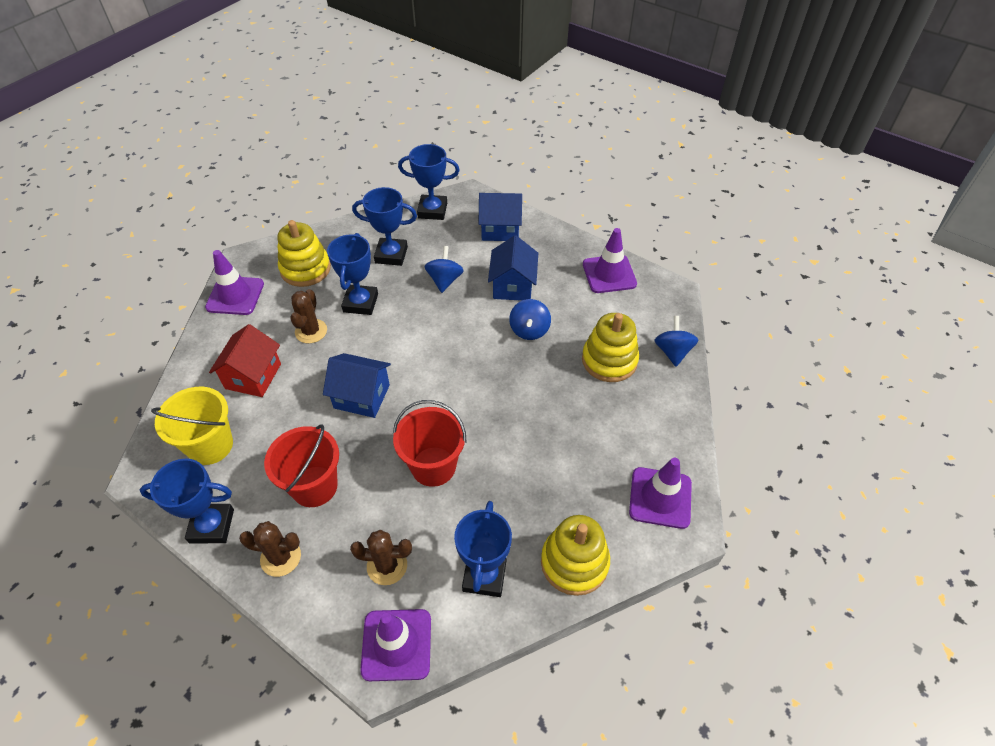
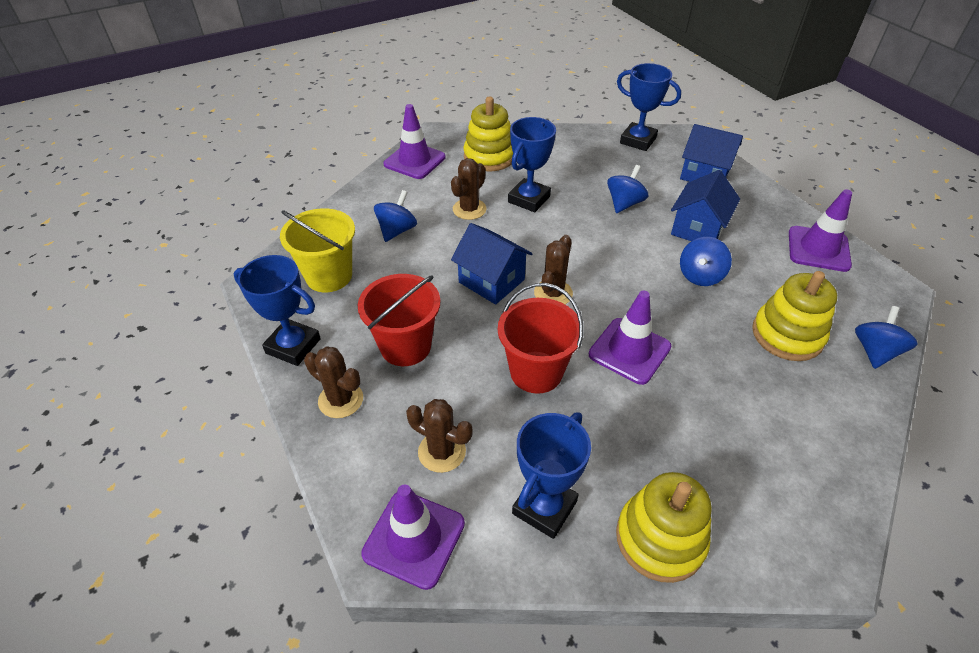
camera: 25 degrees right, 5 degrees down
red house [209,324,281,397] -> blue spinning top [374,190,417,242]
blue trophy [352,187,417,266] -> none
purple traffic cone [629,458,692,529] -> purple traffic cone moved to [589,291,671,385]
none -> brown cactus [534,235,573,304]

